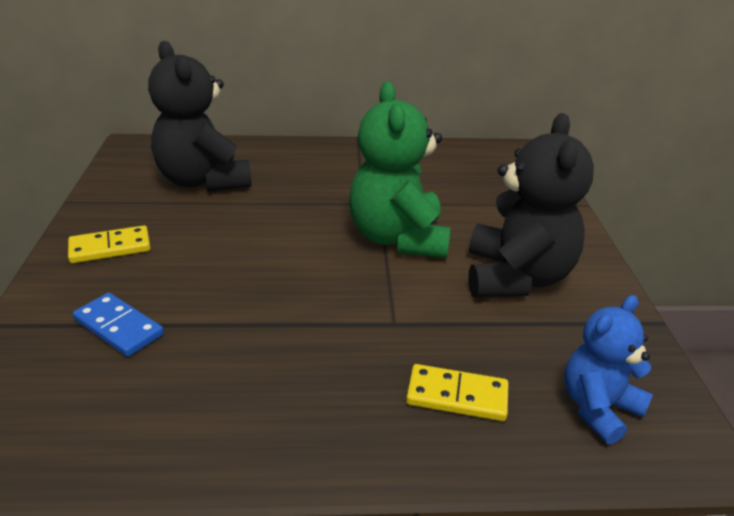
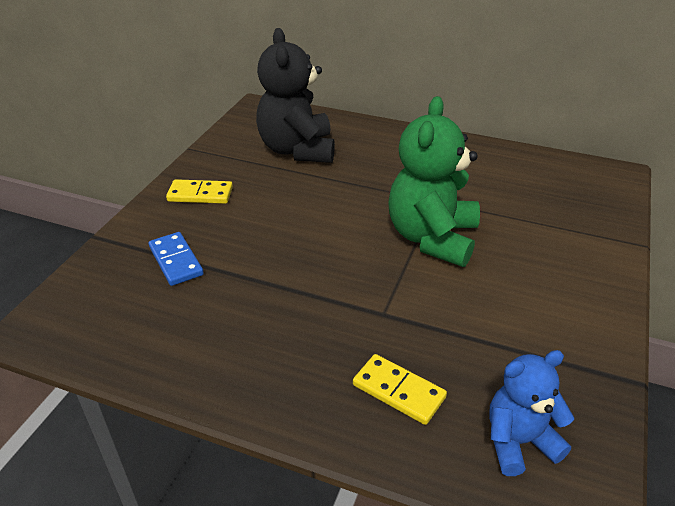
camera: 25 degrees right, 5 degrees up
black teddy bear [468,113,594,298] -> none

